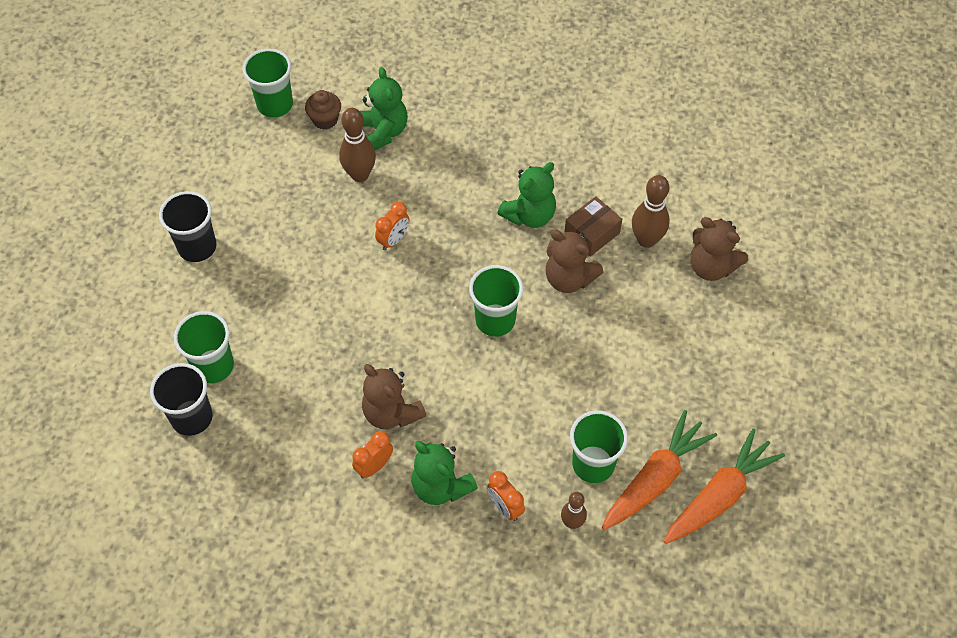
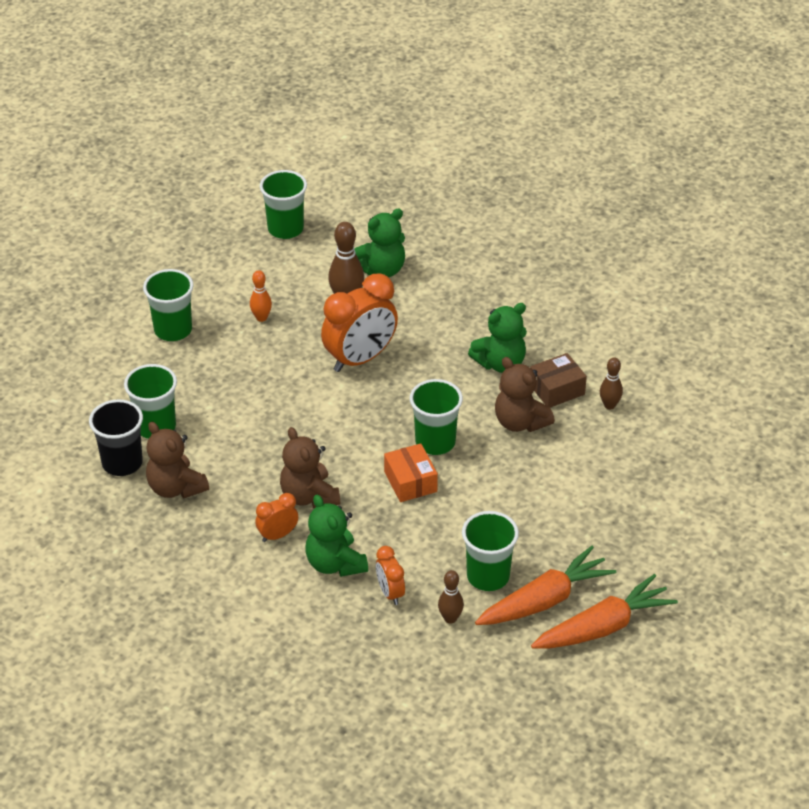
camera: 15 degrees right, 15 degrees down
black cup [159,191,216,262] -> green cup [143,269,194,341]
brown cupcake [305,90,341,130] -> none
green teddy bear [360,67,408,150] -> green teddy bear turned 60 degrees clockwise [354,209,405,277]
orange clock [375,202,409,251] -> orange clock [321,273,398,372], size x2.01
brown bowling pin [632,175,670,248] -> brown bowling pin [600,357,623,409], size x0.61
brown teddy bear [691,217,748,281] -> brown teddy bear moved to [146,421,209,498]
none -> orange bowling pin [250,270,272,322]
none -> orange box [384,443,438,502]

